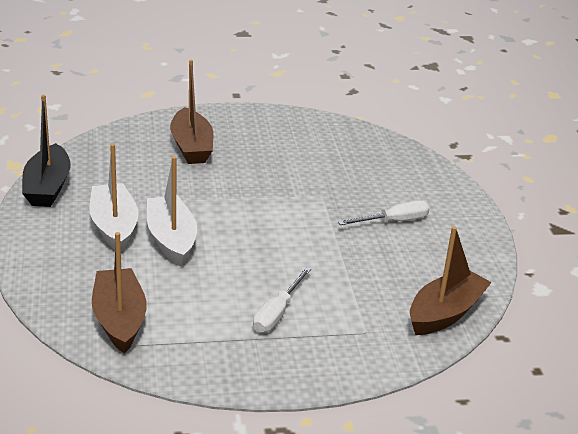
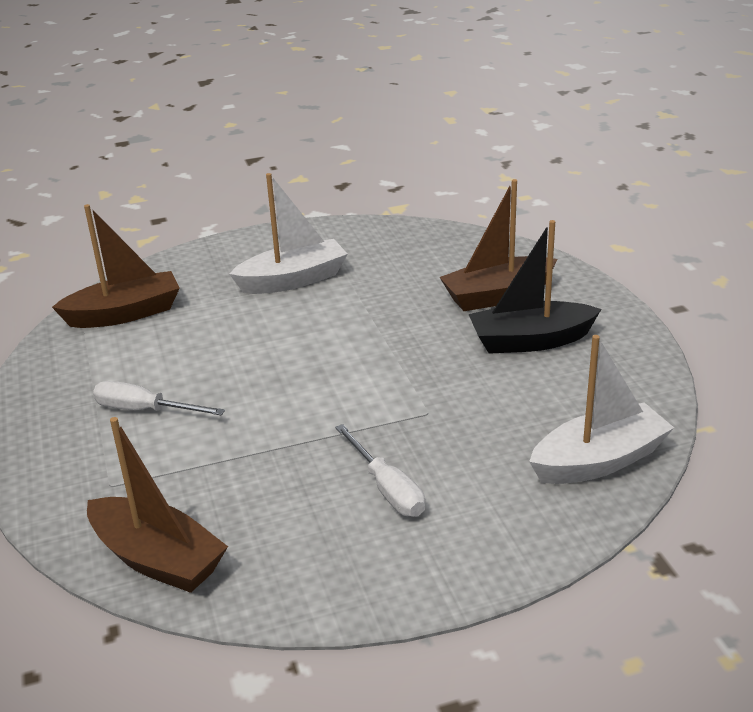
camera: 85 degrees right, 0 degrees up
black boat [22,95,71,207] -> black boat moved to [468,220,601,354]
white boat [147,156,197,267] -> white boat moved to [529,335,674,484]

